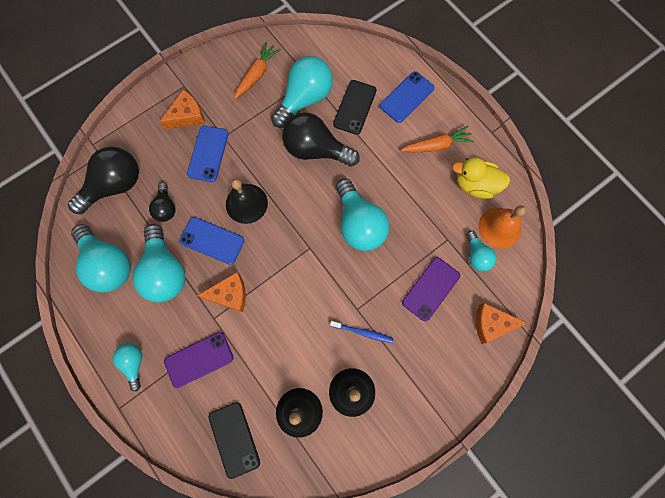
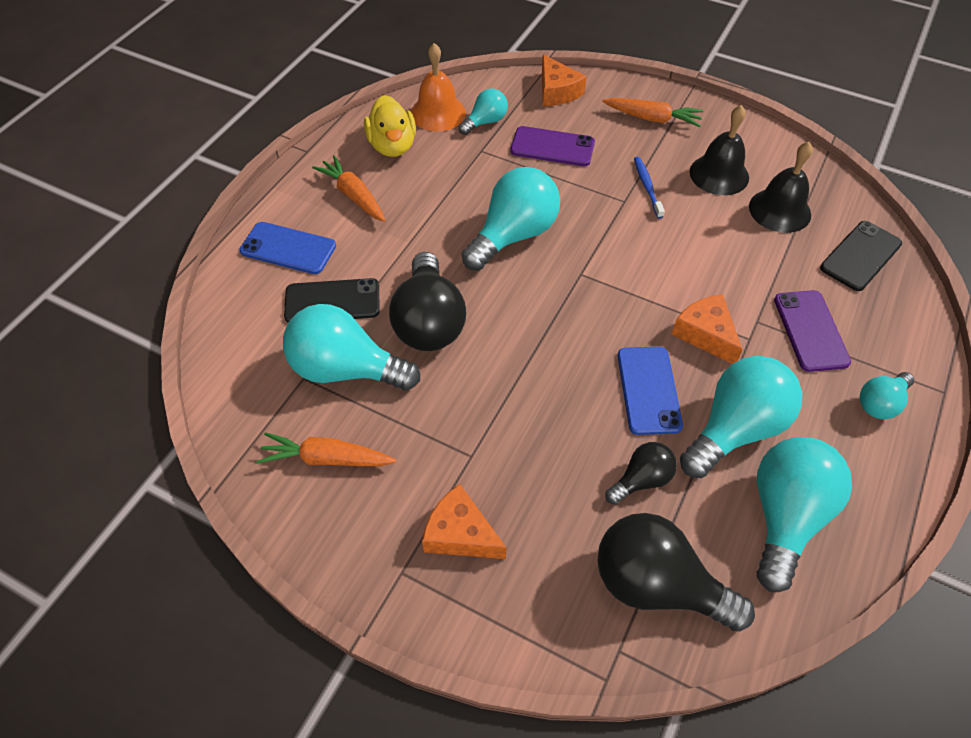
camera: 115 degrees left, 20 degrees down
purple phone [164,332,234,388] -> purple phone turned 45 degrees clockwise [774,290,851,372]
blue phone [187,126,229,182] -> none
black bell [226,179,268,224] -> none
none -> orange carrot [602,98,703,127]

